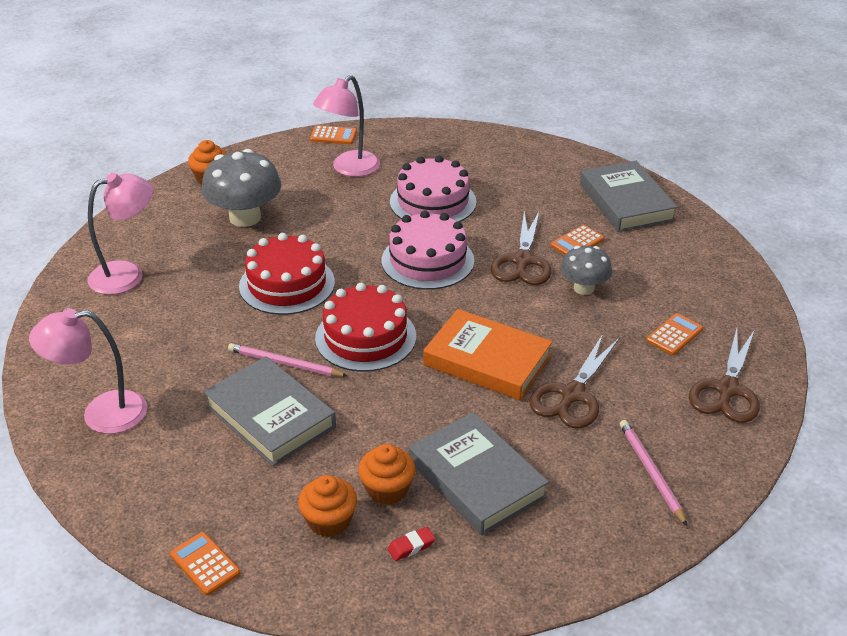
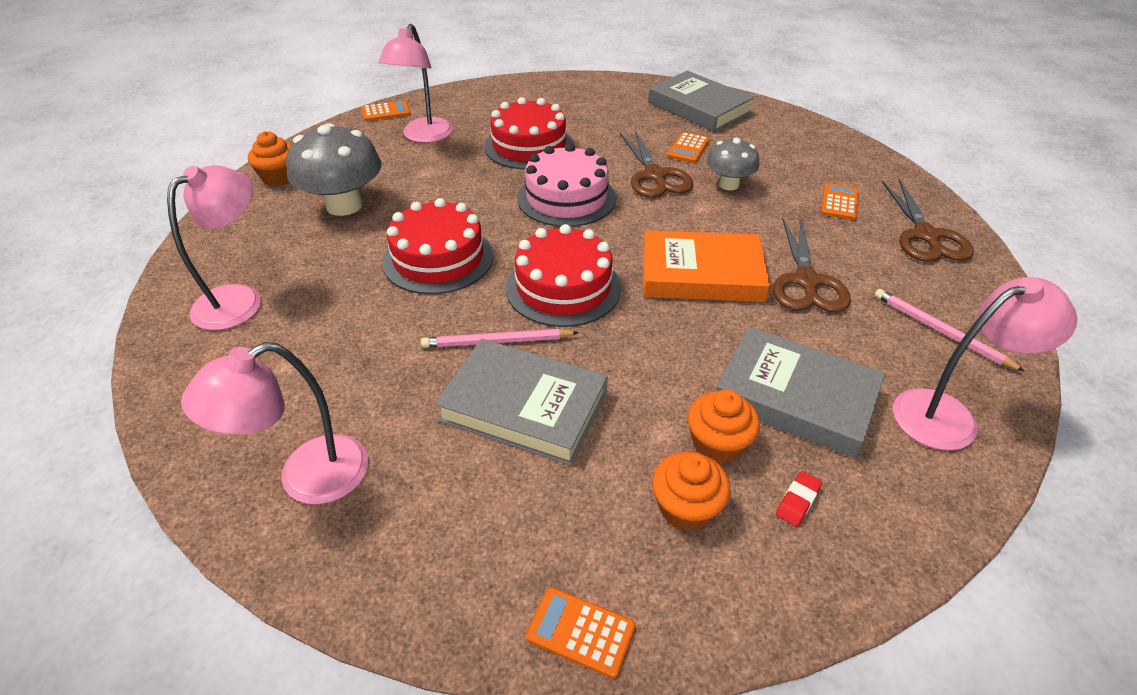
camera: 25 degrees left, 5 degrees up
pink cake [390,156,477,222] -> red cake [484,97,574,170]
none -> pink lamp [893,277,1078,451]

